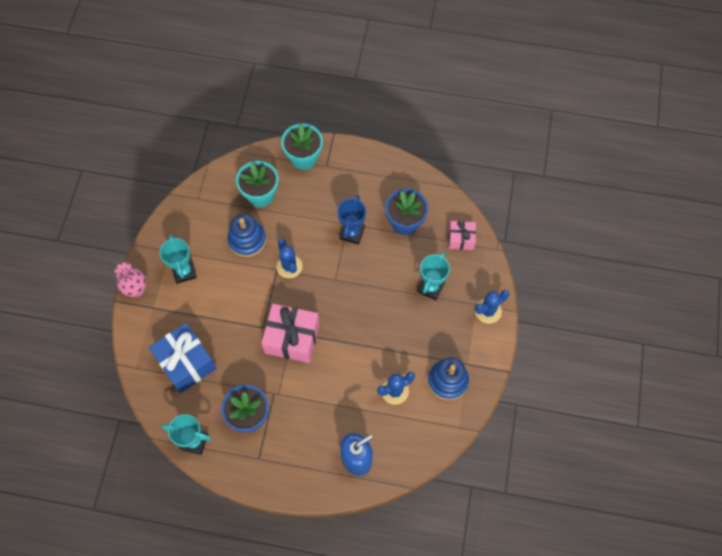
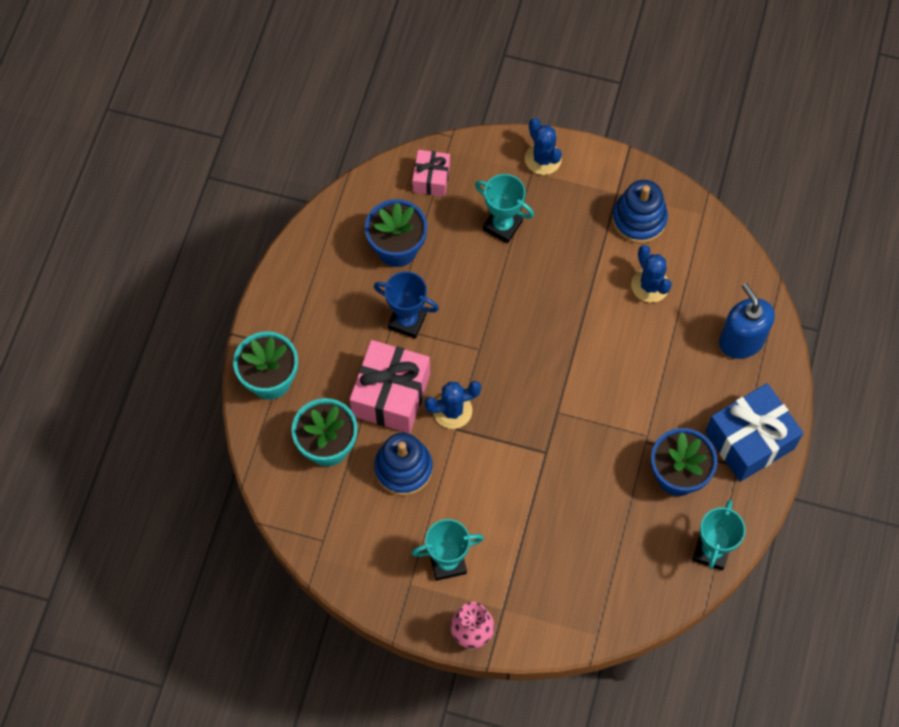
camera: 85 degrees left, 0 degrees up
blue gift [149,323,217,393] -> blue gift moved to [705,383,803,482]
pink gift [261,304,320,363] -> pink gift moved to [350,340,430,433]

